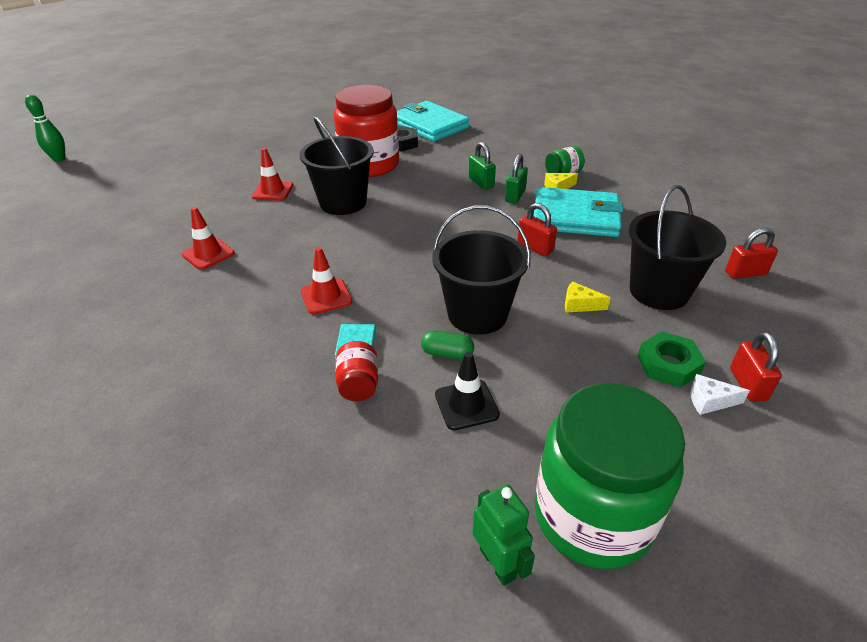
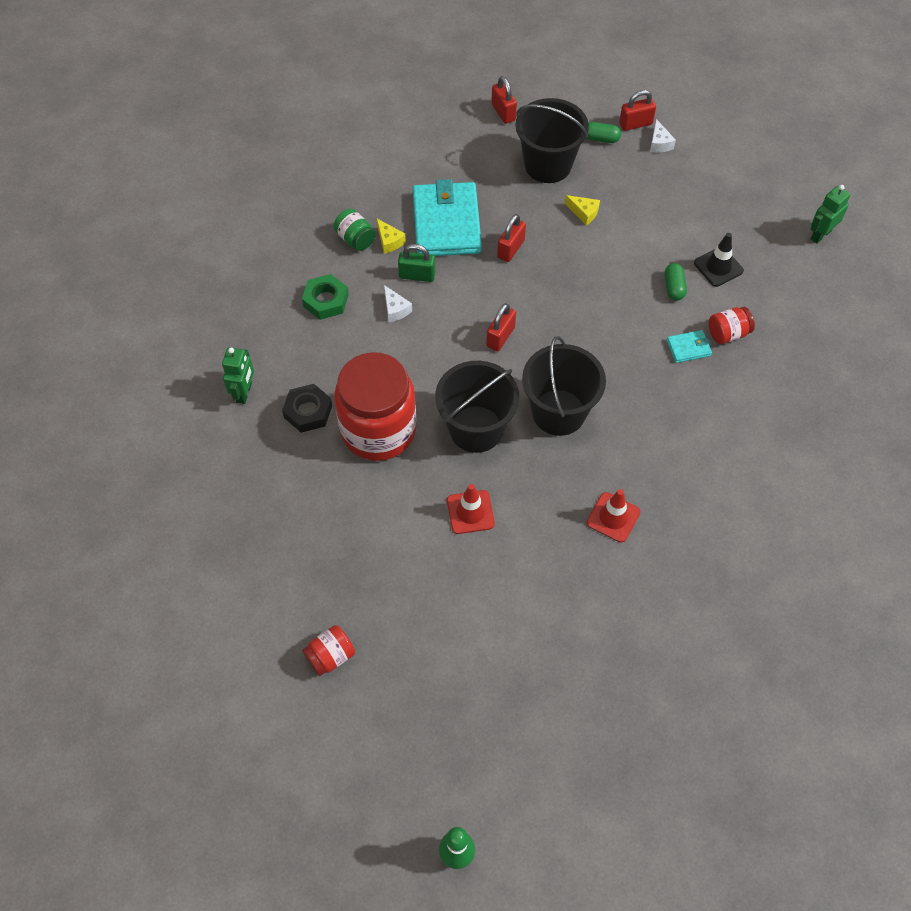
camera: 105 degrees left, 20 degrees up
red traffic cone [301,247,352,314] -> none
turquoise wallet [397,101,469,142] -> green robot [222,347,254,404]
black bucket [432,205,531,335] -> black bucket moved to [522,336,606,436]
green padlock [469,142,496,190] -> white cheese [384,285,412,322]
green jar [534,383,685,569] -> none
yellow cheese [565,281,611,313] -> yellow cheese turned 60 degrees counterclockwise [565,195,600,225]
green nut [638,331,706,388] -> green nut moved to [302,274,349,320]
none -> red jar [302,625,355,676]
none -> red padlock [486,303,516,351]
none -> green capsule [586,122,621,143]

